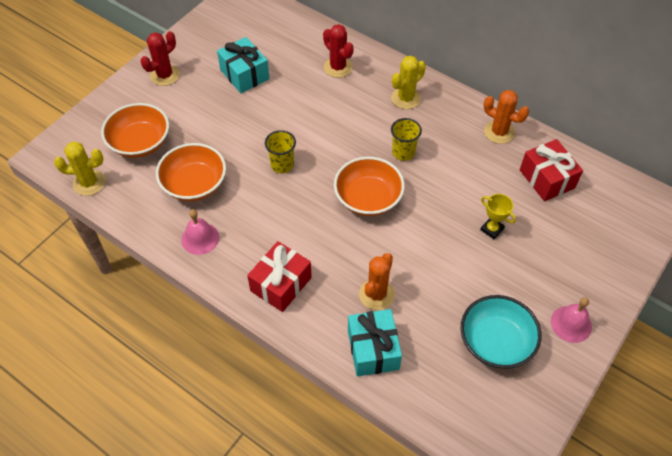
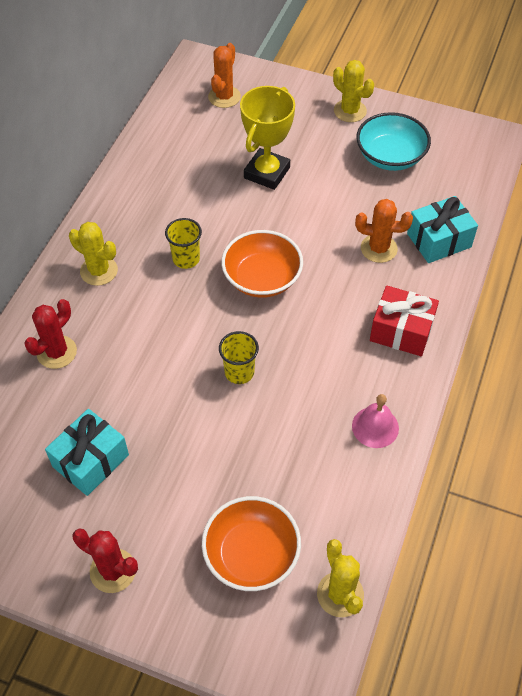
camera: 105 degrees left, 0 degrees up
orange bowl [156,143,226,201] -> none
yellow trophy [480,194,516,239] -> yellow trophy [240,86,295,190], size x1.96
orange cactus [484,90,529,144] -> orange cactus moved to [208,43,241,108]
red gift [520,139,583,202] -> none
pink bell [551,297,592,343] -> yellow cactus [333,60,374,122]

